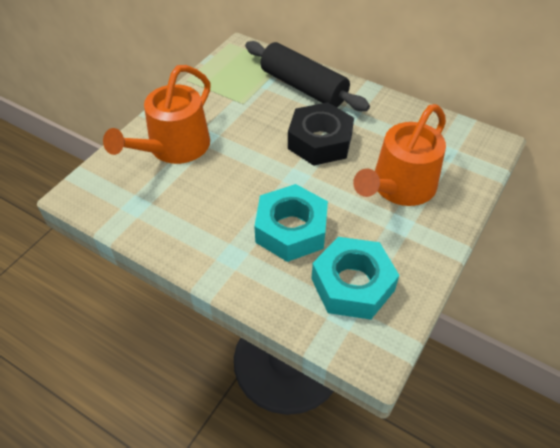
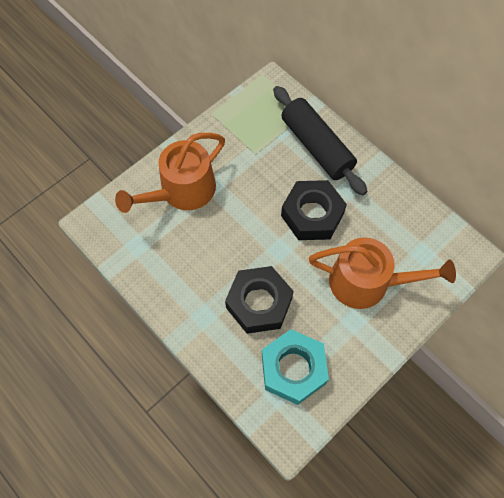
camera: 15 degrees right, 15 degrees up
turquoise nut [254,184,328,262] -> black nut [225,266,294,334]
orange watering can [353,104,446,206] -> orange watering can turned 135 degrees counterclockwise [309,237,456,309]

